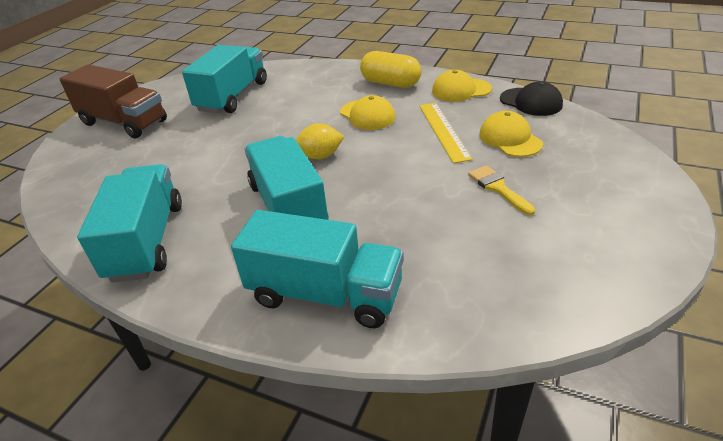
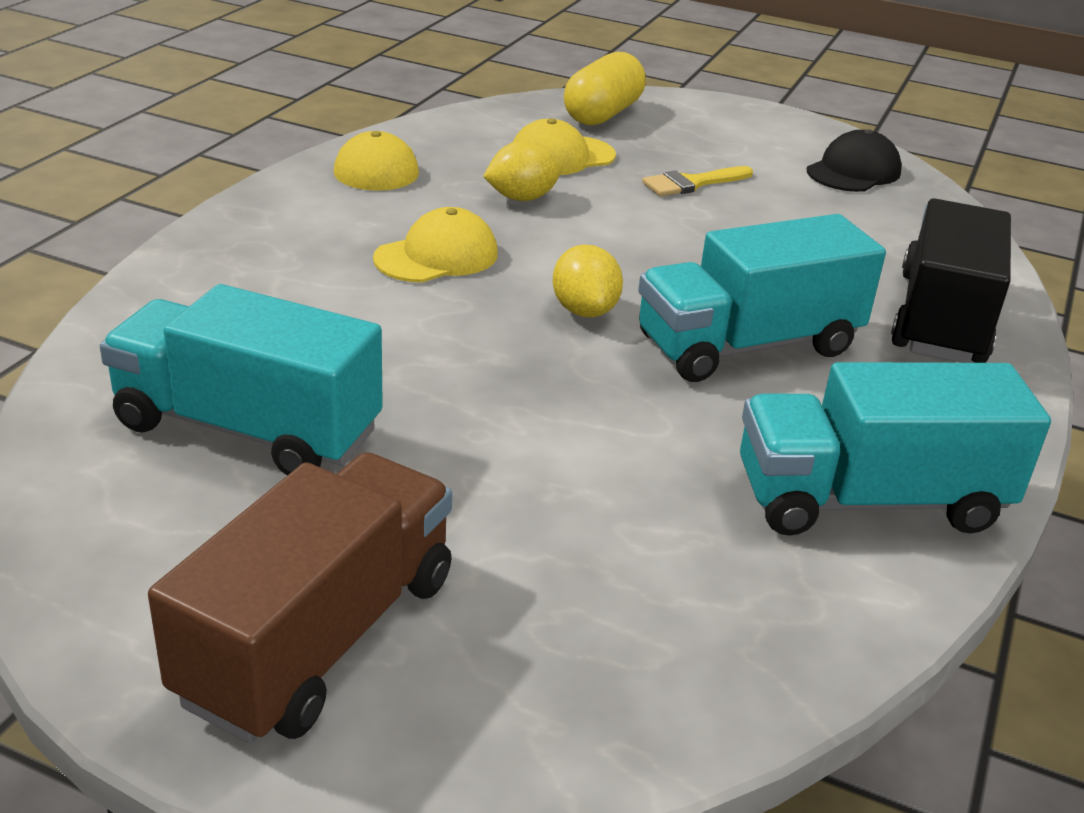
camera: 95 degrees left, 5 degrees down
turquoise truck [231,210,404,328] -> black truck [891,198,1011,363]
yellow capsule [360,51,421,88] -> yellow capsule moved to [564,52,646,125]
yellow ruler [419,103,472,163] -> yellow lemon [483,140,563,201]
black cap [500,82,563,116] -> black cap moved to [807,129,902,192]

